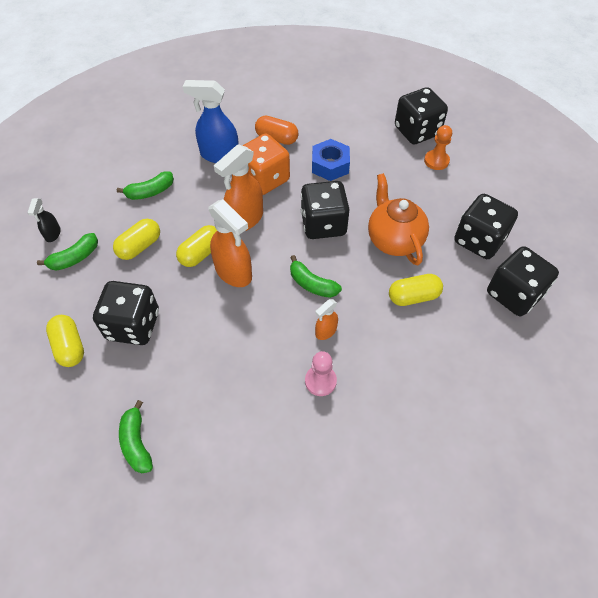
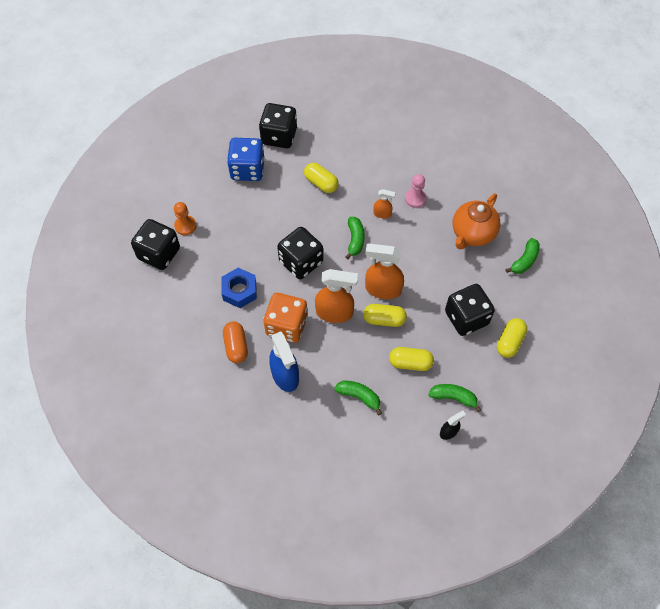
camera: 125 degrees left, 5 degrees up
orange spray bottle [209,199,252,287] -> orange spray bottle turned 90 degrees counterclockwise [365,243,404,299]
orange teapot [368,173,429,265] -> orange teapot moved to [453,193,500,249]
black dice [454,194,518,259] -> blue dice [227,138,265,181]

